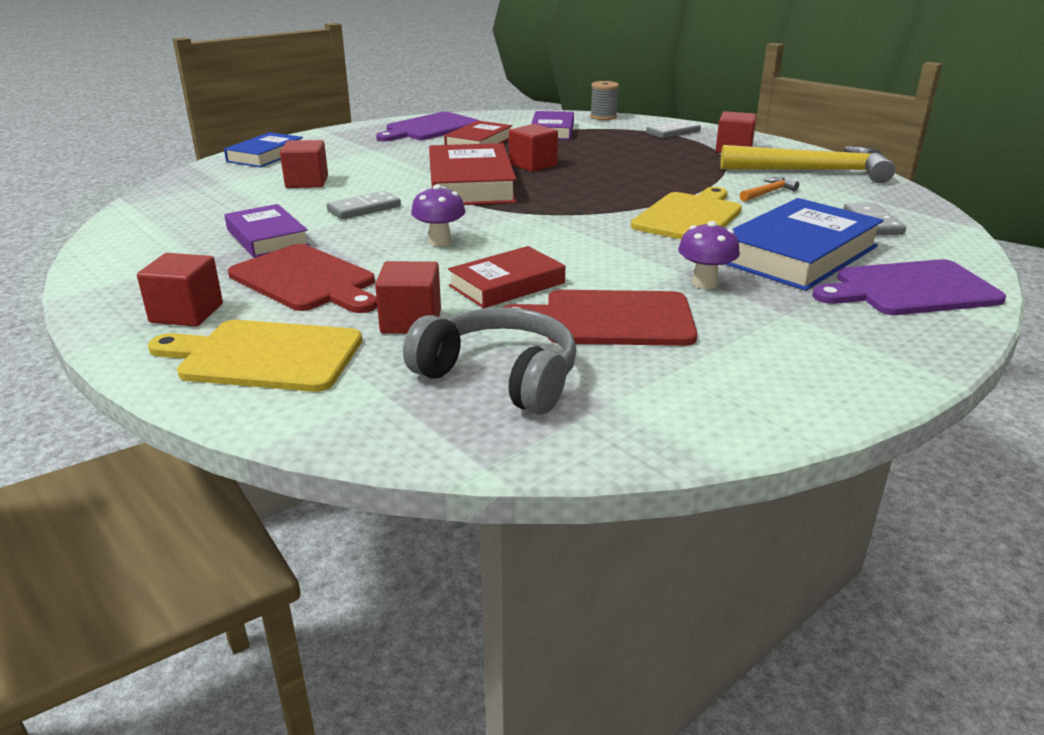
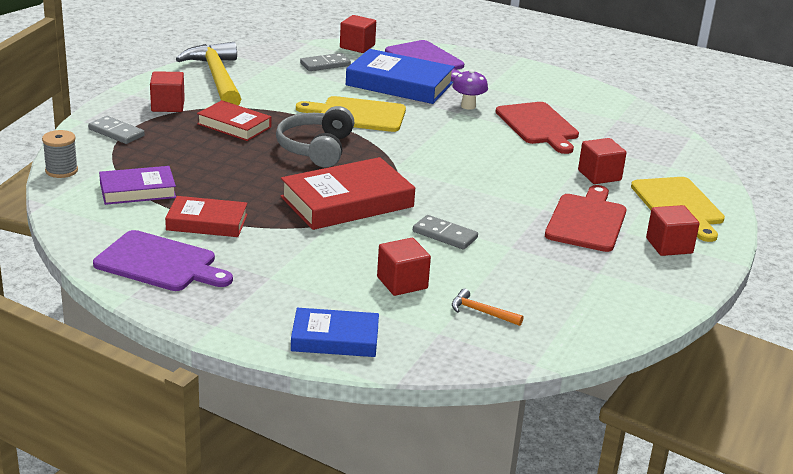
camera: 115 degrees left, 0 degrees up
purple book [224,204,310,258] -> none
grey headphones [403,307,577,415] -> grey headphones moved to [276,106,354,167]
purple mushroom [411,184,466,246] -> none
red book [448,246,565,308] -> red book moved to [197,100,271,141]
red cube [509,124,558,172] -> red cube moved to [340,15,376,53]
orange hammer [740,177,799,202] -> orange hammer moved to [452,289,523,326]

